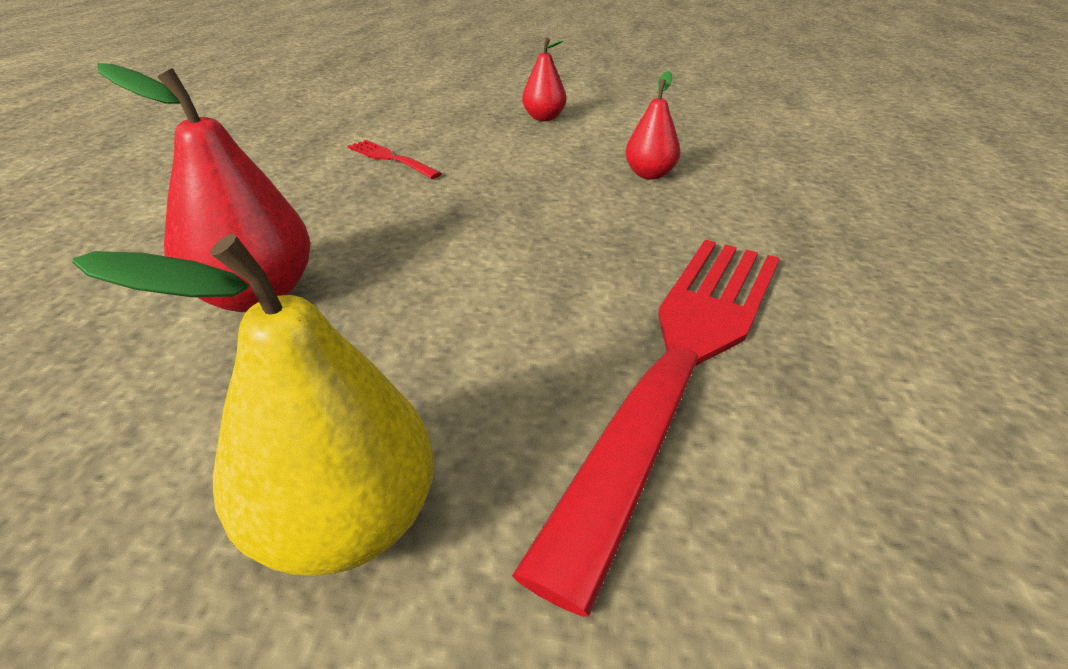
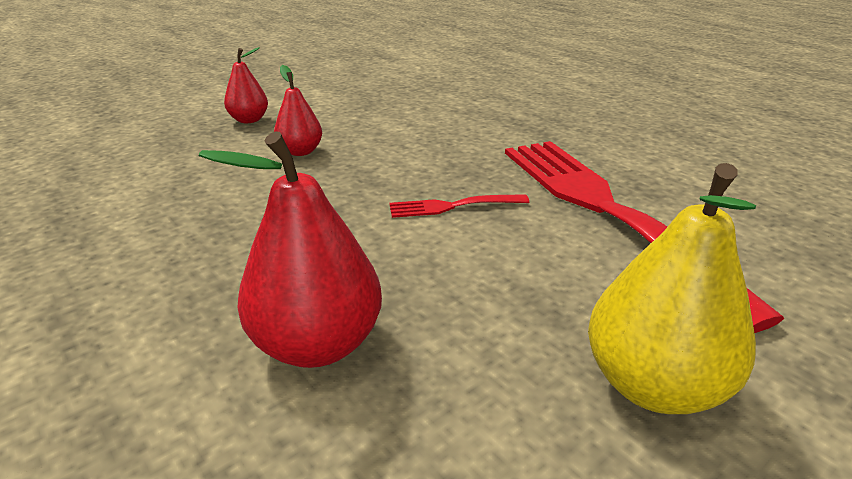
camera: 50 degrees left, 5 degrees down
red fork [348,140,442,179] -> red fork moved to [390,194,529,218]
red pear [625,71,680,179] -> red pear moved to [274,65,322,156]

